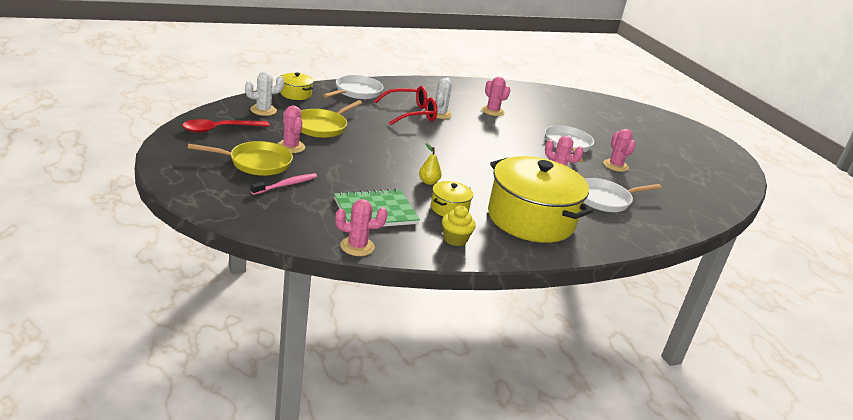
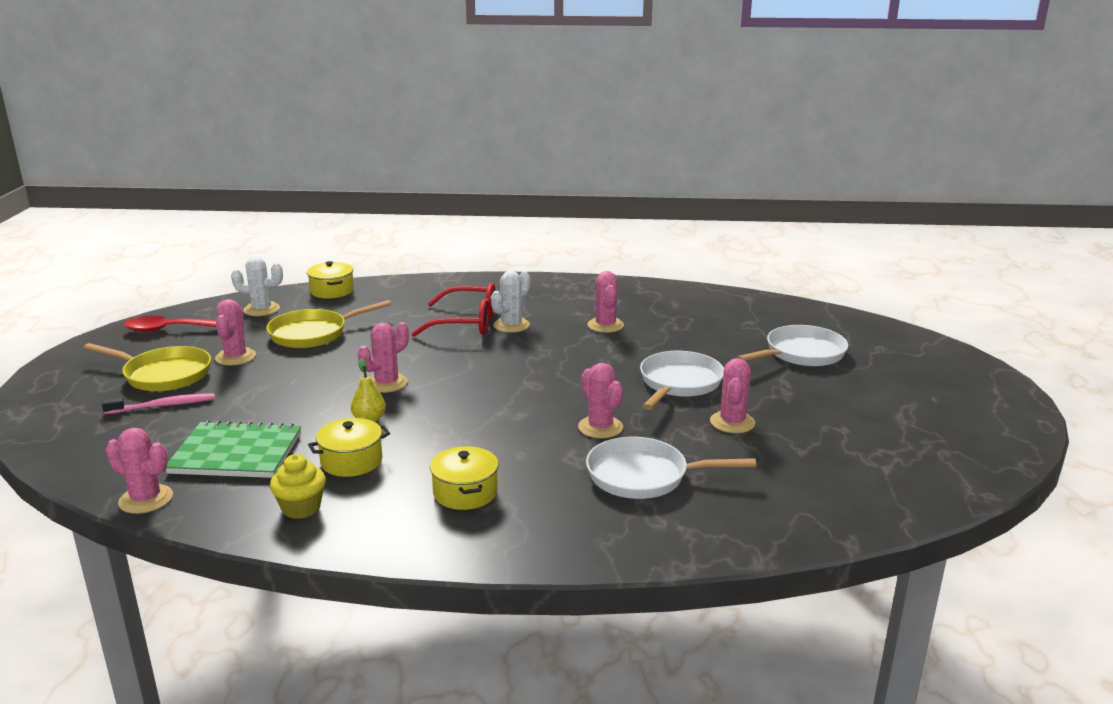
camera: 30 degrees right, 5 degrees down
white pan [323,75,383,99] -> white pan moved to [736,325,848,366]
yellow pot [488,156,593,243] -> yellow pot [430,446,499,510], size x0.43
none -> pink cactus [358,322,409,393]

